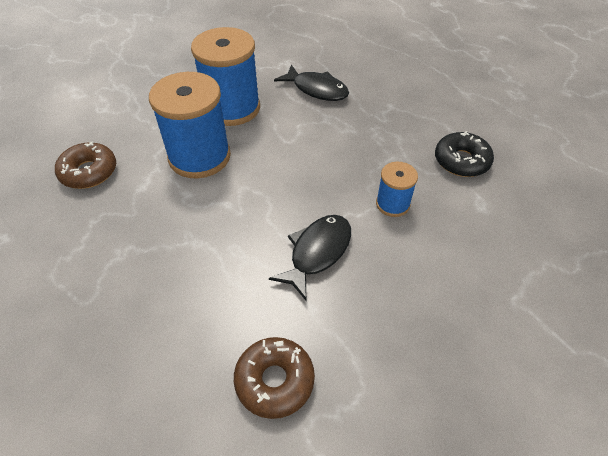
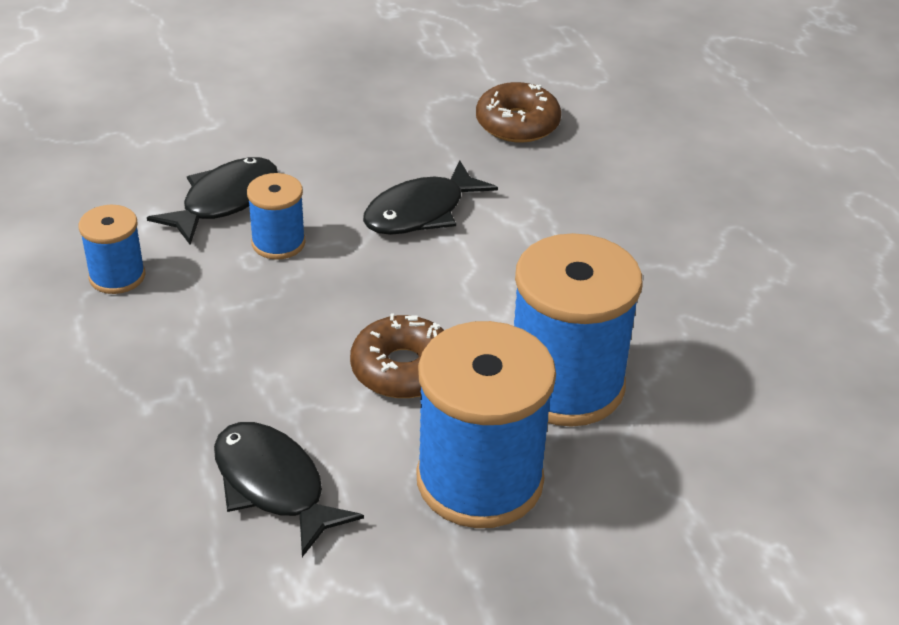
camera: 165 degrees left, 10 degrees down
brown donut [55,141,116,189] -> brown donut moved to [350,314,444,398]
black donut [435,131,494,177] -> blue spool [79,205,145,294]
none -> black fish [147,157,278,245]

